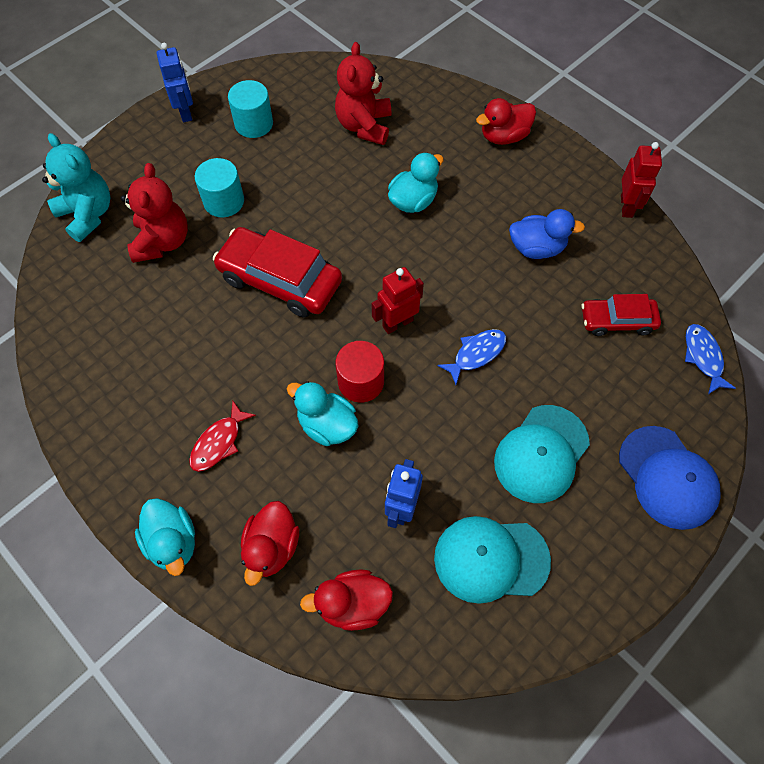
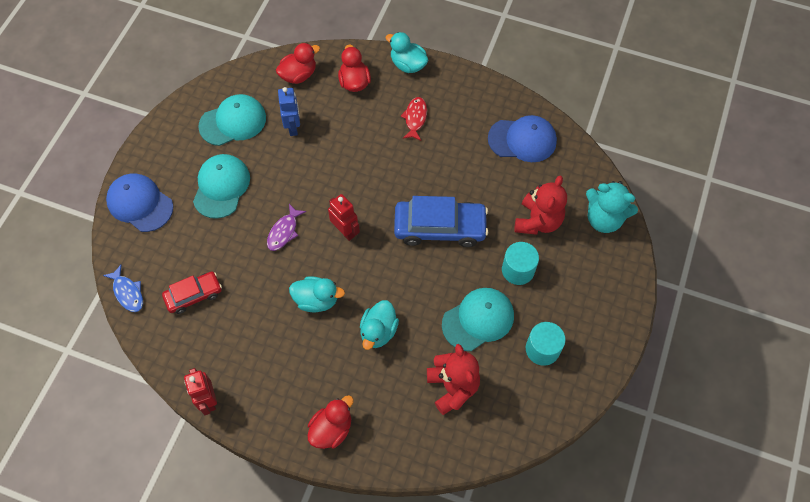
camera: 155 degrees right, 0 degrees up
red teddy bear [121,163,188,263] -> red teddy bear turned 135 degrees counterclockwise [514,176,567,235]
blue robot [157,43,193,122] -> none
red car [213,227,342,318] -> blue car [394,196,488,247]
turquoise duck [287,381,359,446] -> turquoise duck moved to [289,276,345,313]
red cylinder [336,341,384,403] -> none
red robot [372,267,424,334] -> red robot turned 75 degrees counterclockwise [328,194,360,241]
blue fish [437,329,506,385] -> purple fish [267,204,306,251]
blue duck [509,209,585,259] -> none
none -> turquoise cap [442,288,514,351]
none -> blue cap [488,115,557,162]

